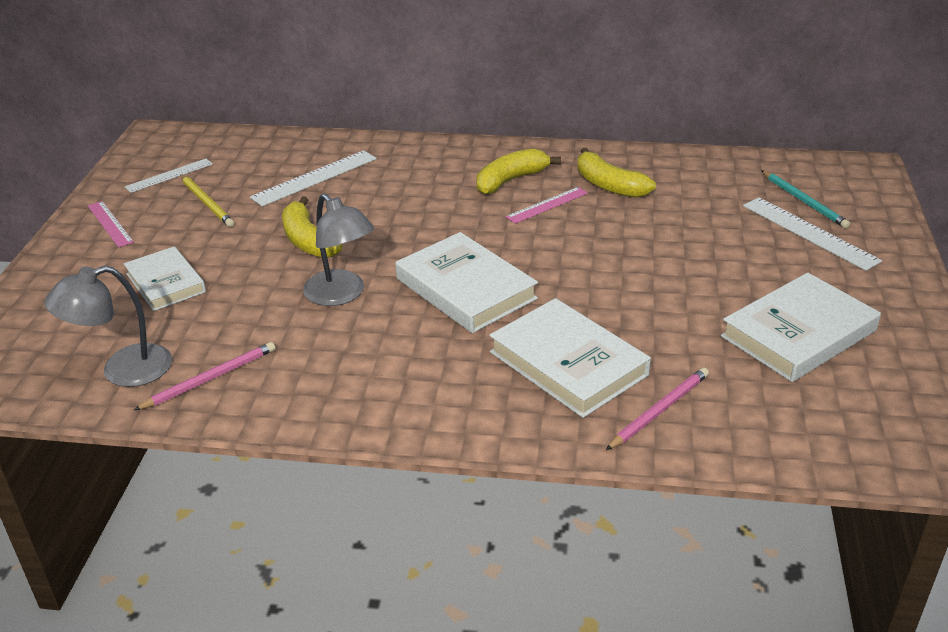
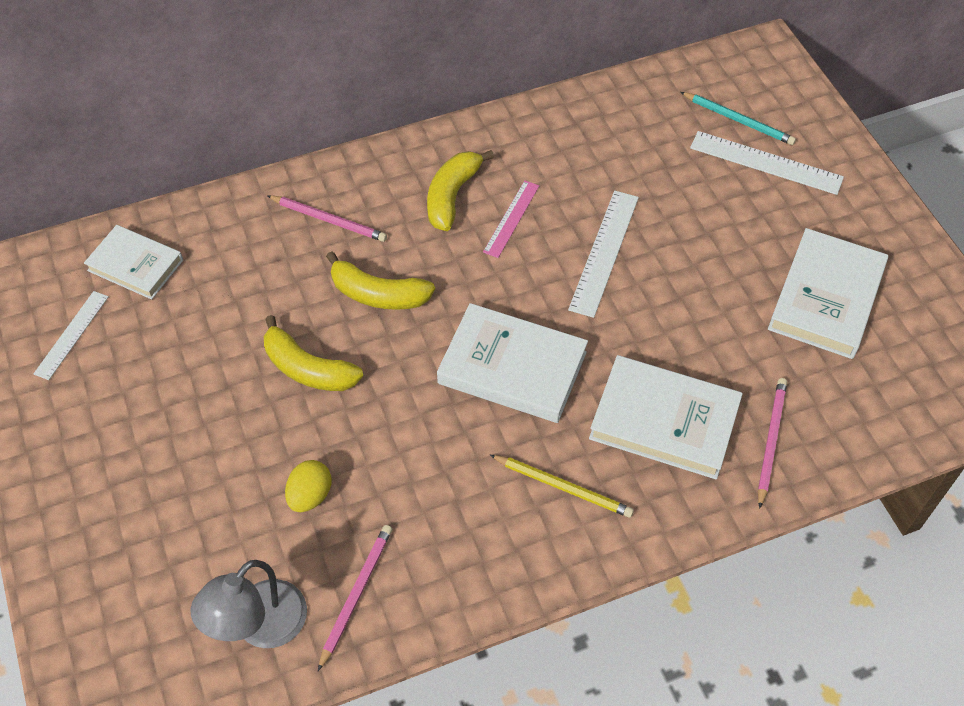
camera: 30 degrees left, 20 degrees up
pink ruler [88,201,134,247] -> none
white book [124,246,206,311] -> white book moved to [84,225,183,300]
yellow pencil [180,174,234,227] -> yellow pencil moved to [490,455,634,518]
white ruler [250,150,377,207] -> white ruler moved to [568,191,639,318]
grey lamp [303,193,374,306] -> none
yellow banana [577,148,656,198] -> yellow banana moved to [326,252,435,310]
none -> pink pencil [267,195,387,242]
none -> yellow egg [285,460,332,512]

